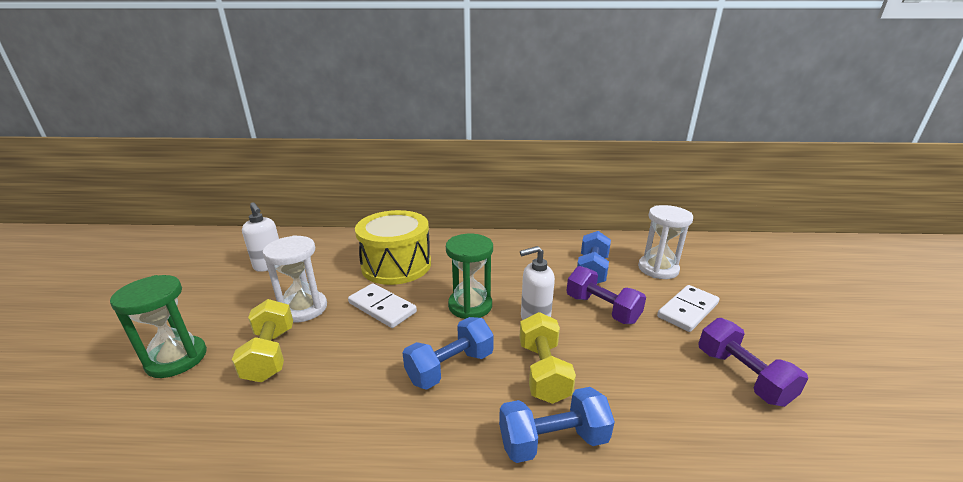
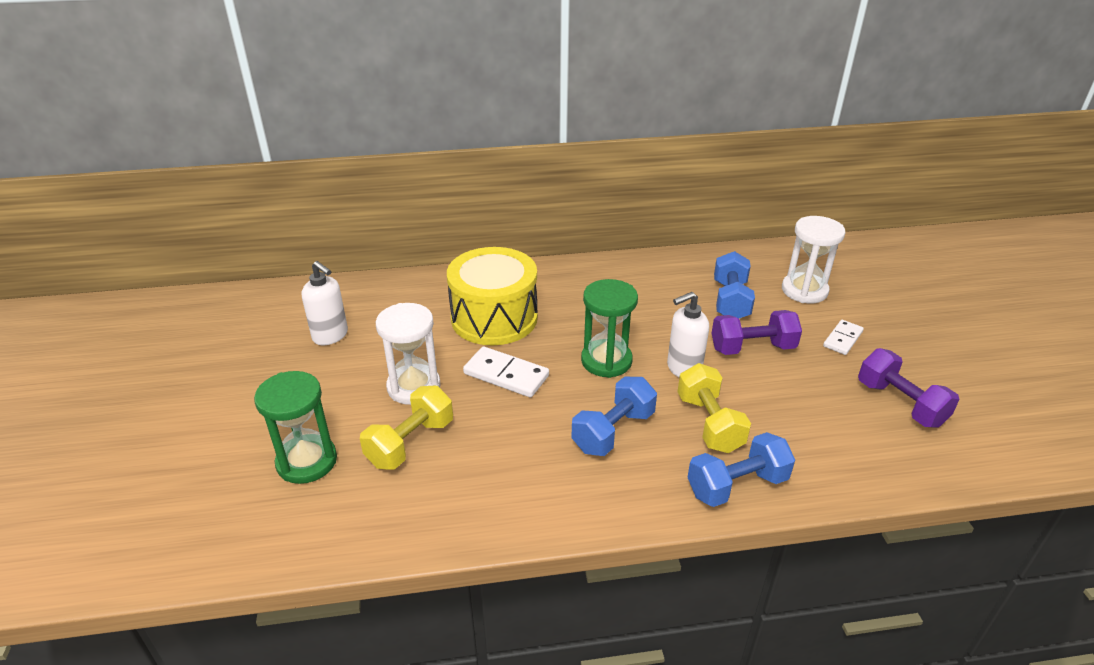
camera: 10 degrees left, 10 degrees up
yellow dumbbell [232,299,293,382] -> yellow dumbbell turned 60 degrees clockwise [360,386,453,470]
purple dumbbell [567,266,646,324] -> purple dumbbell turned 45 degrees counterclockwise [711,310,802,355]
white domino [657,285,719,332] -> white domino [823,320,864,355], size x0.65

